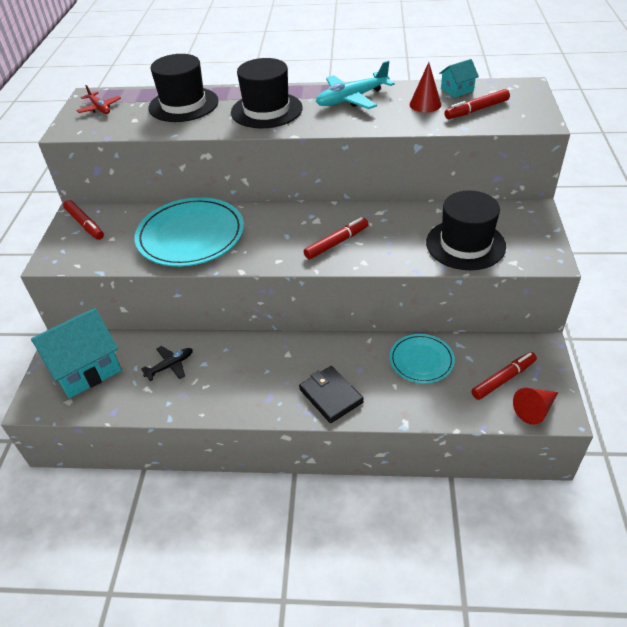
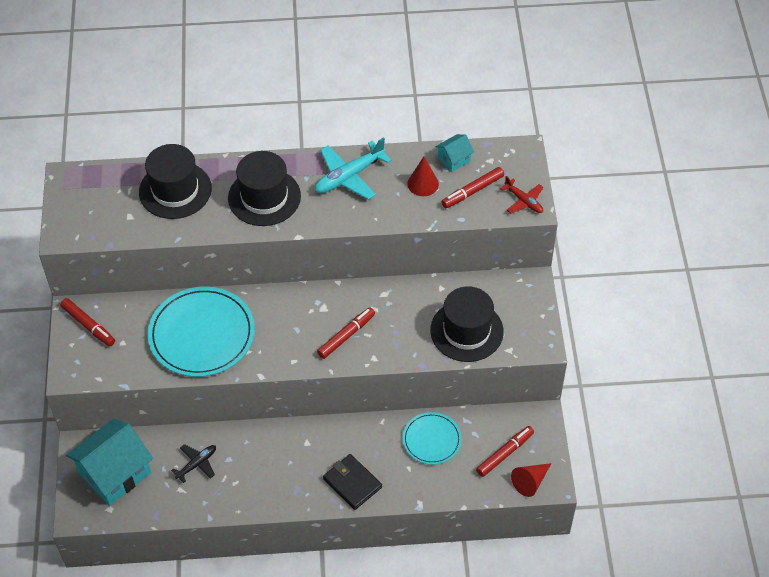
camera: 10 degrees left, 10 degrees up
red plane [76,85,121,114] -> red plane moved to [500,176,543,214]

